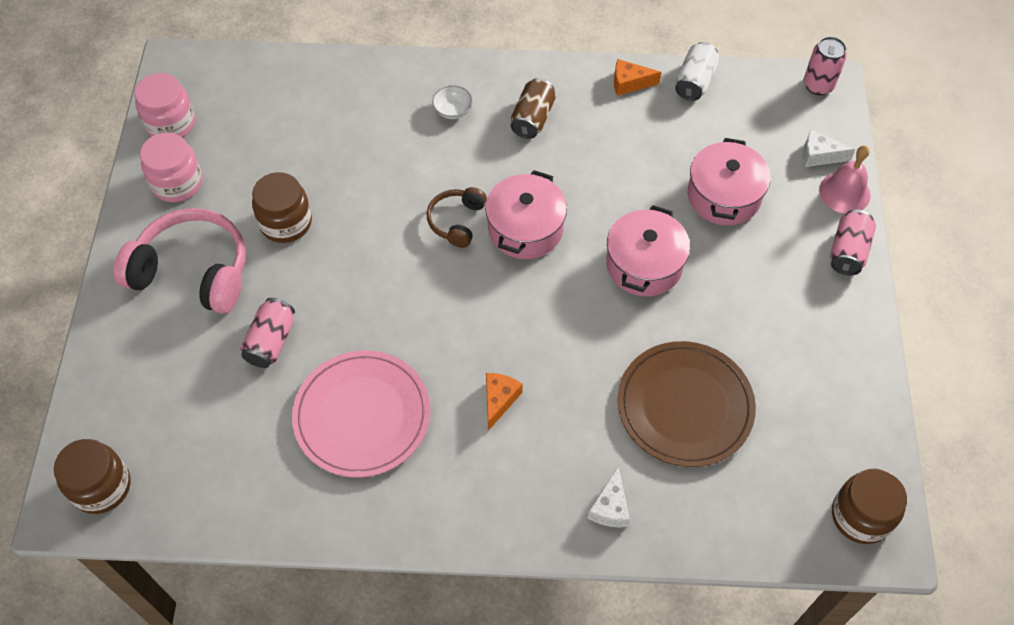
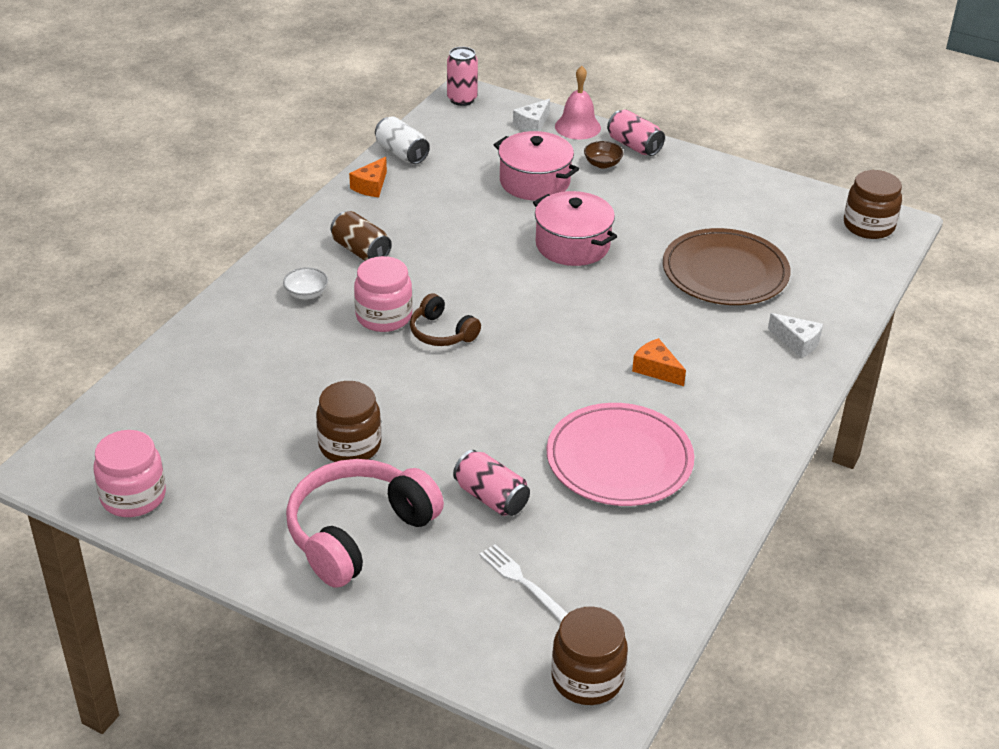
camera: 65 degrees left, 20 degrees down
pink jar [140,132,203,202] -> pink jar moved to [354,256,413,332]
pink pot [485,170,567,259] -> none
none -> white fork [479,544,568,622]
none -> brown bowl [584,141,624,169]

